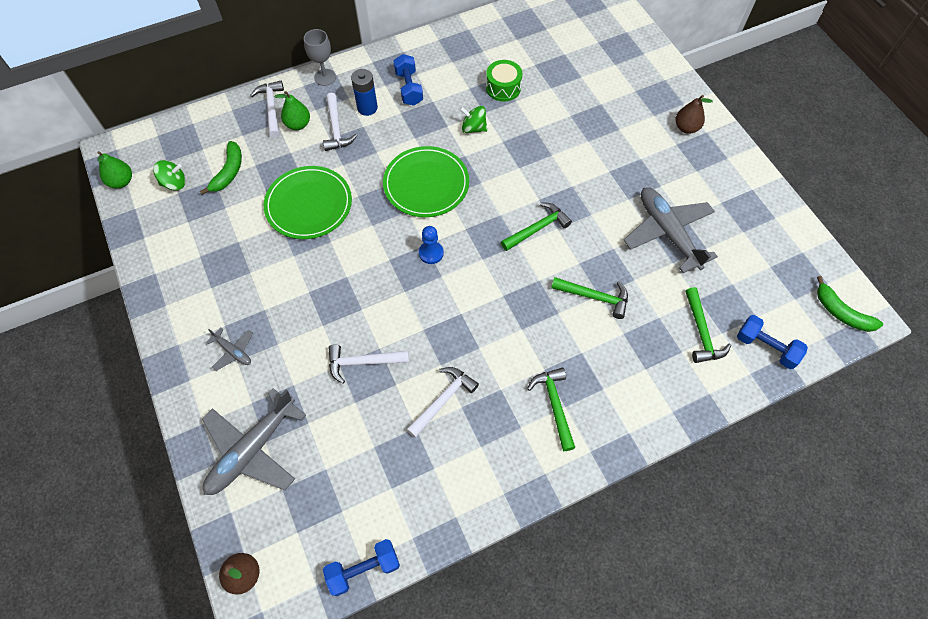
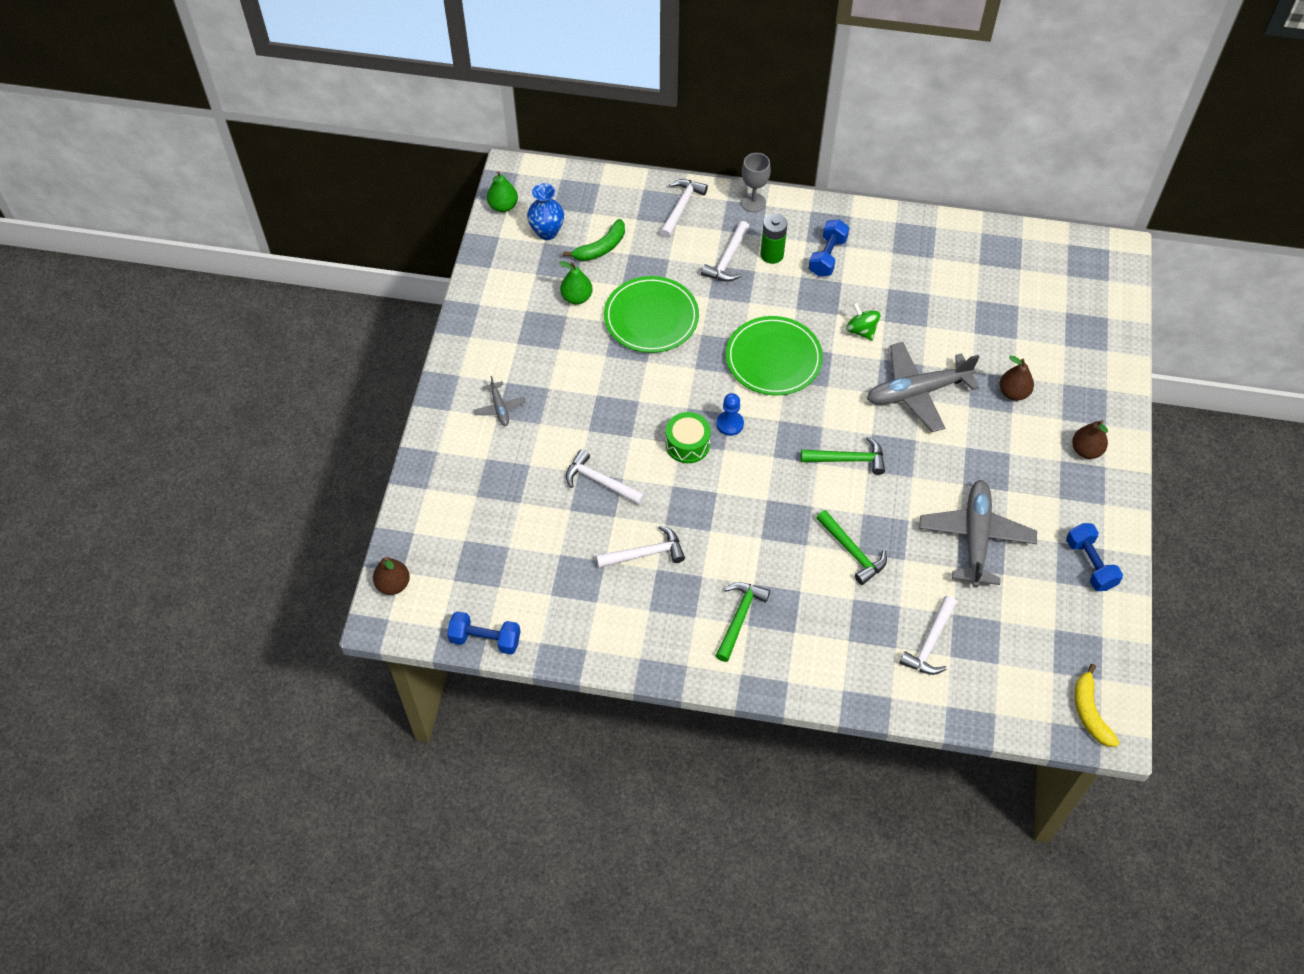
camera: 35 degrees right, 5 degrees down
green spinning top [153,160,186,190] -> blue vase [527,183,564,240]
grey plane [202,388,306,495] -> grey plane moved to [867,342,979,432]
green pear [275,91,310,130] -> green pear moved to [559,261,593,304]
blue battery [351,69,378,116] -> green battery [760,214,788,264]
green drum [486,60,522,101] -> green drum moved to [666,412,711,463]
green hammer [686,287,731,363] -> white hammer [899,596,957,675]
blue dumbbell [737,315,808,369] -> blue dumbbell moved to [1066,523,1123,591]
green banana [817,276,883,332] -> yellow banana [1075,664,1120,747]
none -> brown pear [1000,356,1034,401]

